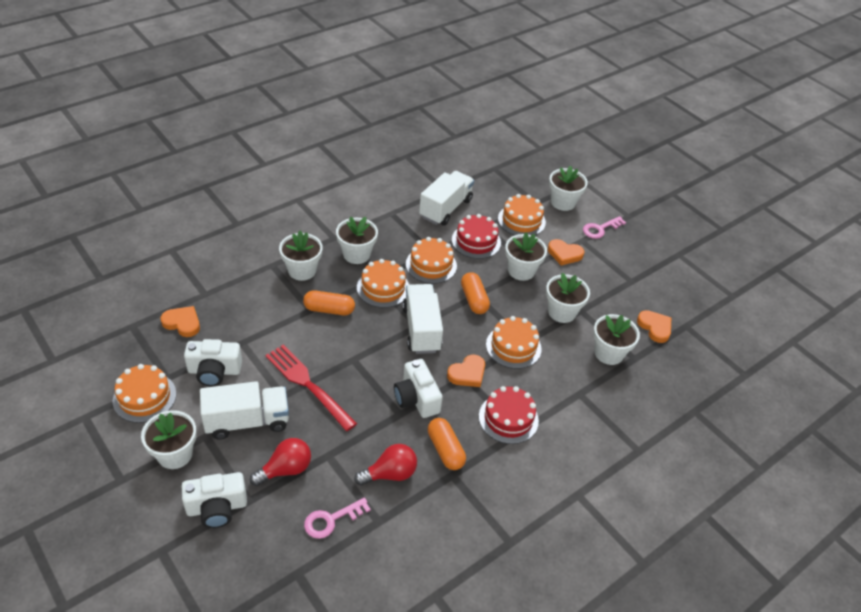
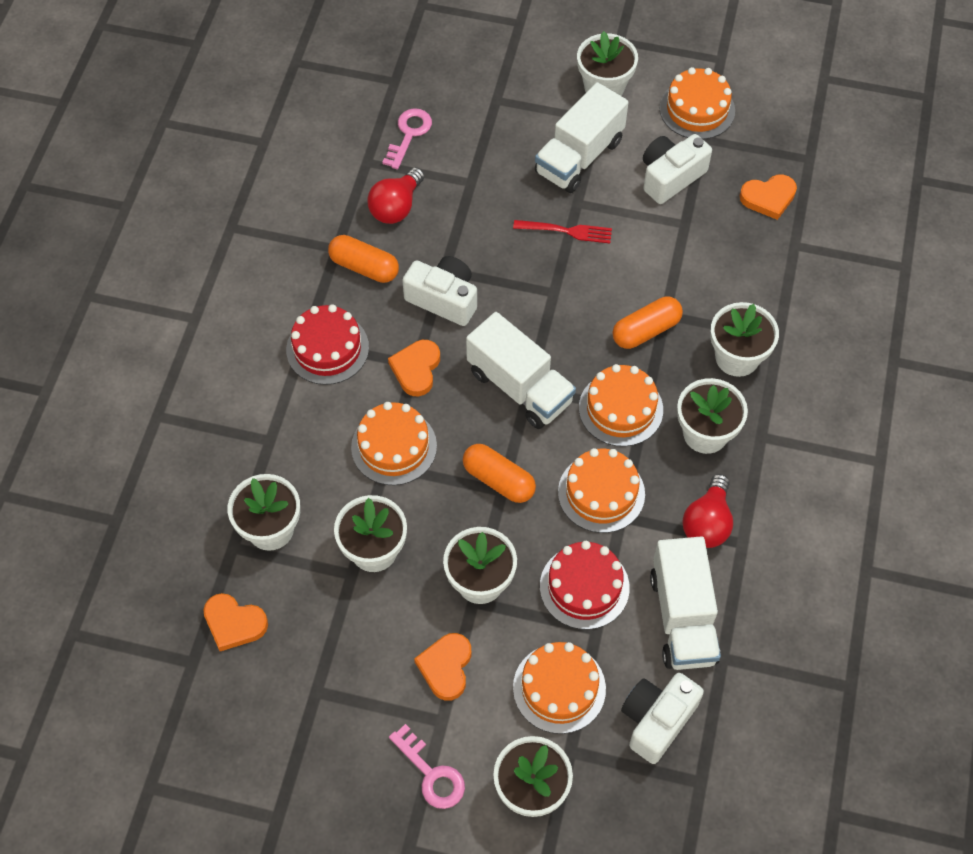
camera: 145 degrees right, 15 degrees up
white camera [182,472,247,528] -> white camera moved to [621,673,704,764]
red light bulb [250,438,311,486] -> red light bulb moved to [682,474,733,548]
red fork [265,345,357,431] -> red fork [513,220,612,243], size x0.59
orange heart [548,239,584,265] -> orange heart turned 60 degrees counterclockwise [414,633,472,701]
pink key [583,216,626,239] -> pink key turned 120 degrees clockwise [389,724,465,809]

